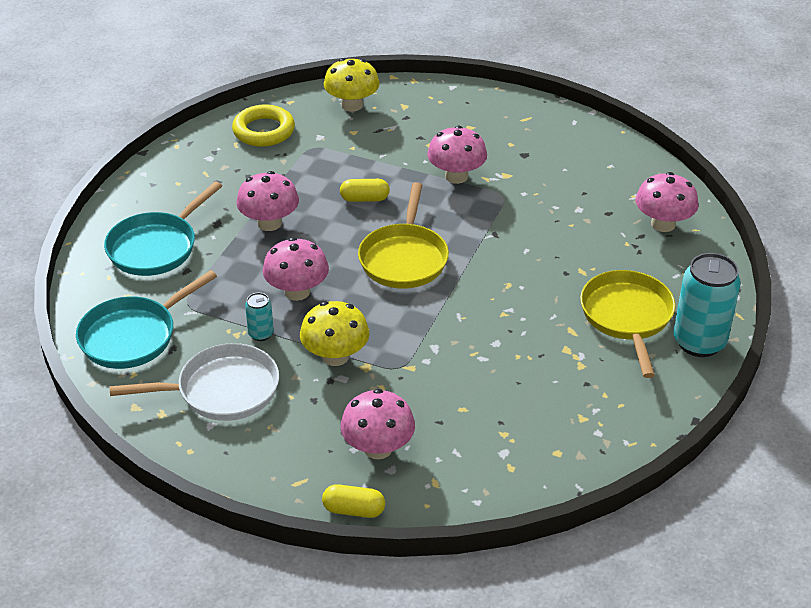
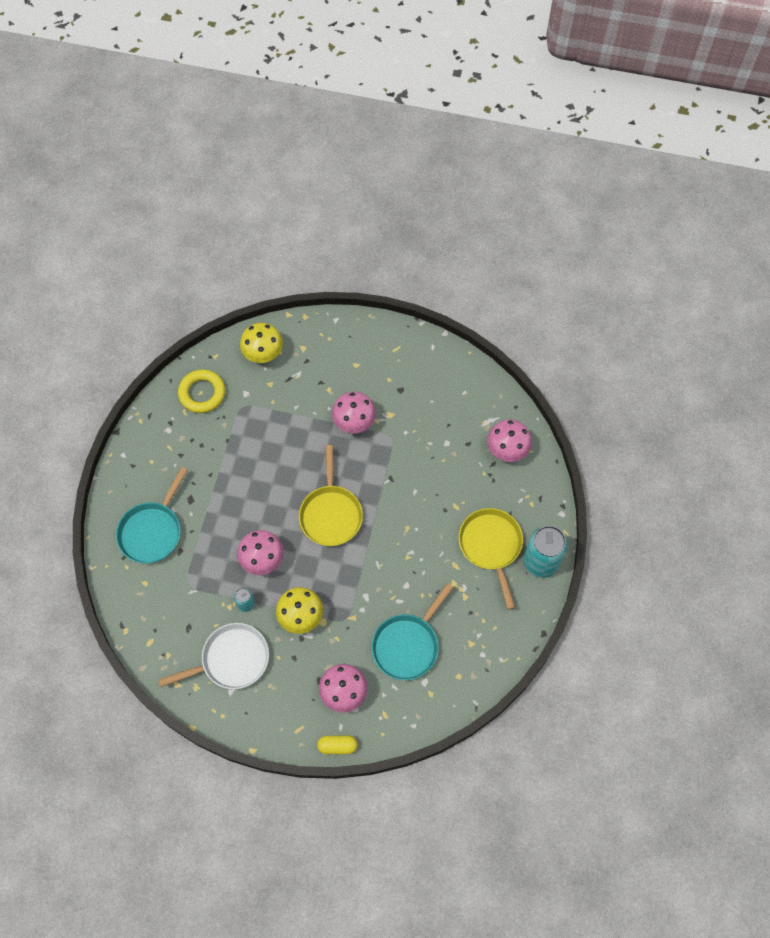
camera: 10 degrees left, 25 degrees up
turquoise pan [76,270,217,369] -> turquoise pan moved to [371,583,453,680]
pink mushroom [236,171,299,231] -> none
yellow capsule [340,179,390,202] -> none

